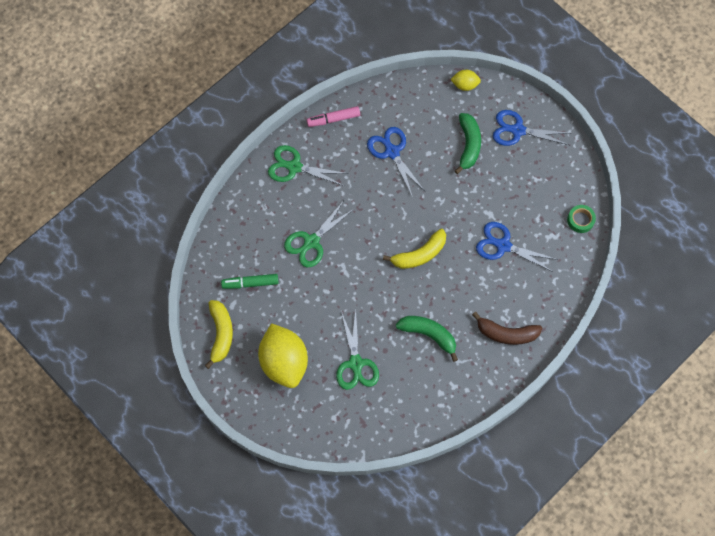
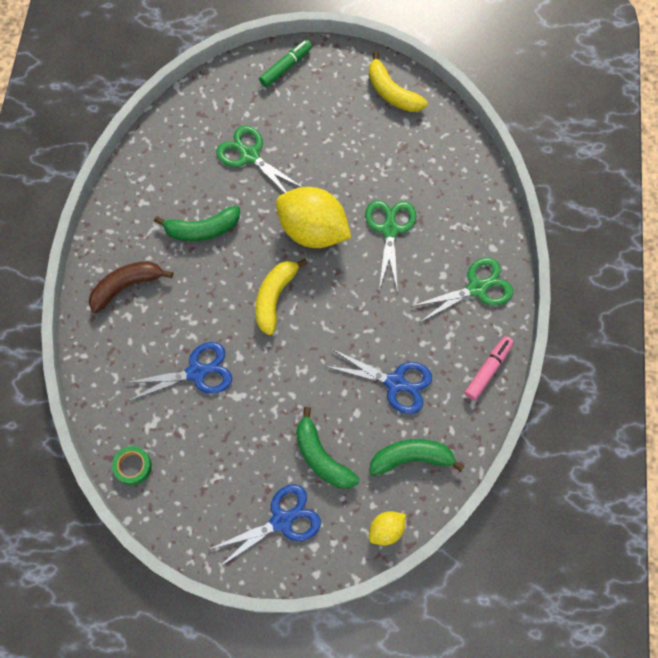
camera: 140 degrees right, 0 degrees up
green marker [221,274,278,289] -> green marker moved to [259,40,312,87]
yellow lemon [258,323,308,388] -> yellow lemon moved to [276,187,351,248]
none -> green banana [369,439,465,476]

